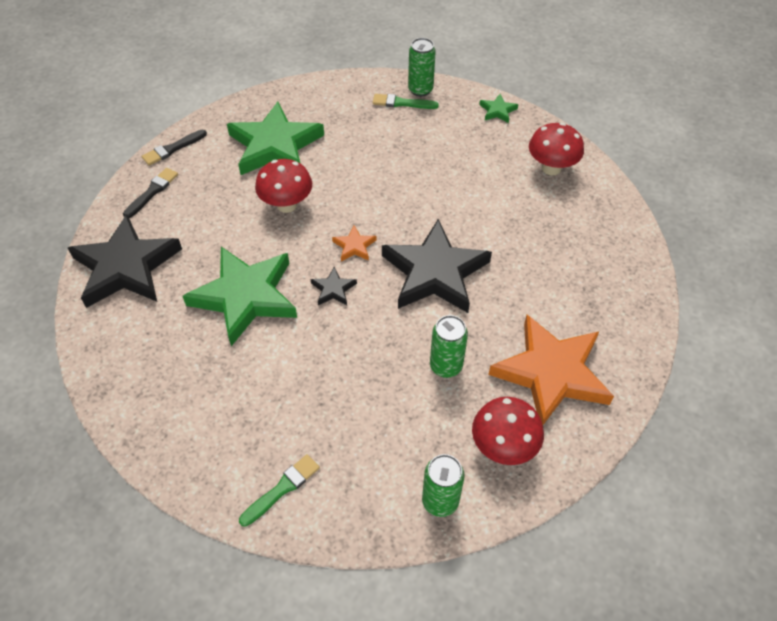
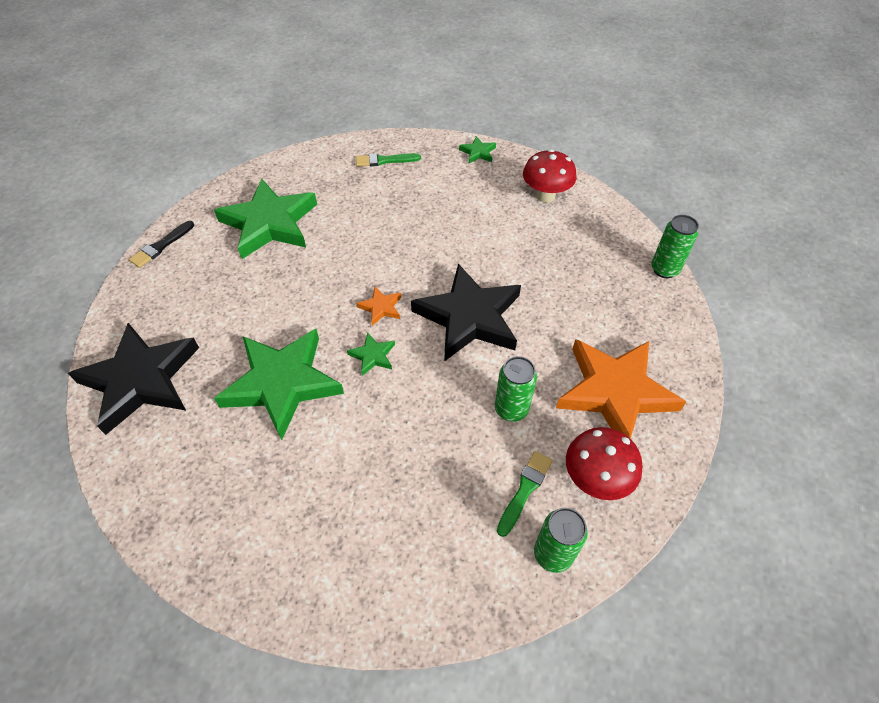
camera: 15 degrees left, 0 degrees up
black brush [123,168,178,218] -> none
green brush [239,454,320,527] -> green brush moved to [497,451,553,537]
red mushroom [255,159,312,213] -> none
black star [310,267,357,305] -> green star [347,332,395,376]
green can [408,38,436,97] -> green can moved to [651,215,699,278]

